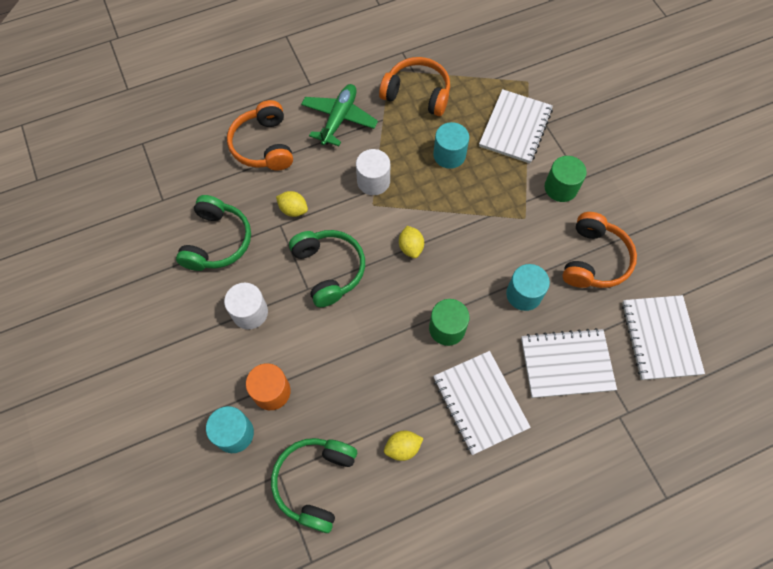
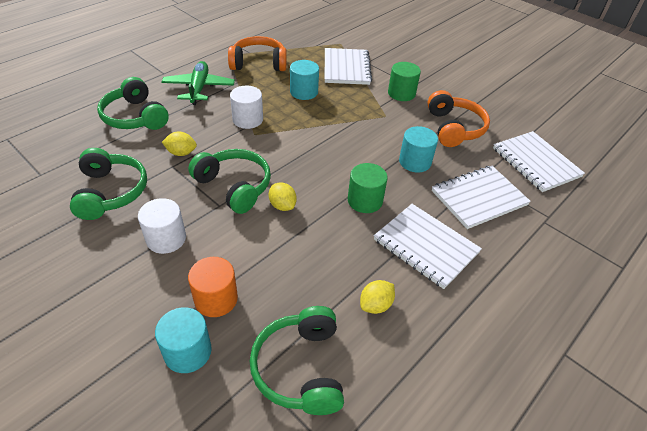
camera: 25 degrees left, 20 degrees down
orange headphones [227,100,293,171] -> green headphones [97,77,169,130]
yellow lemon [399,226,424,258] -> yellow lemon moved to [269,183,297,211]

